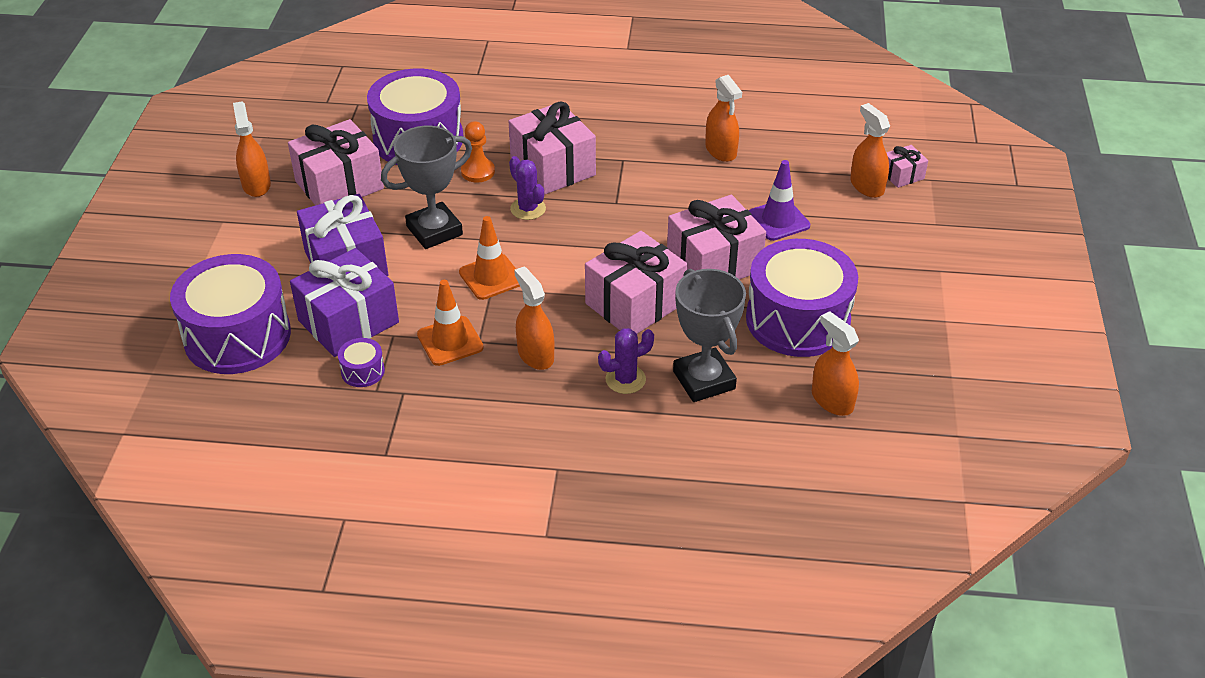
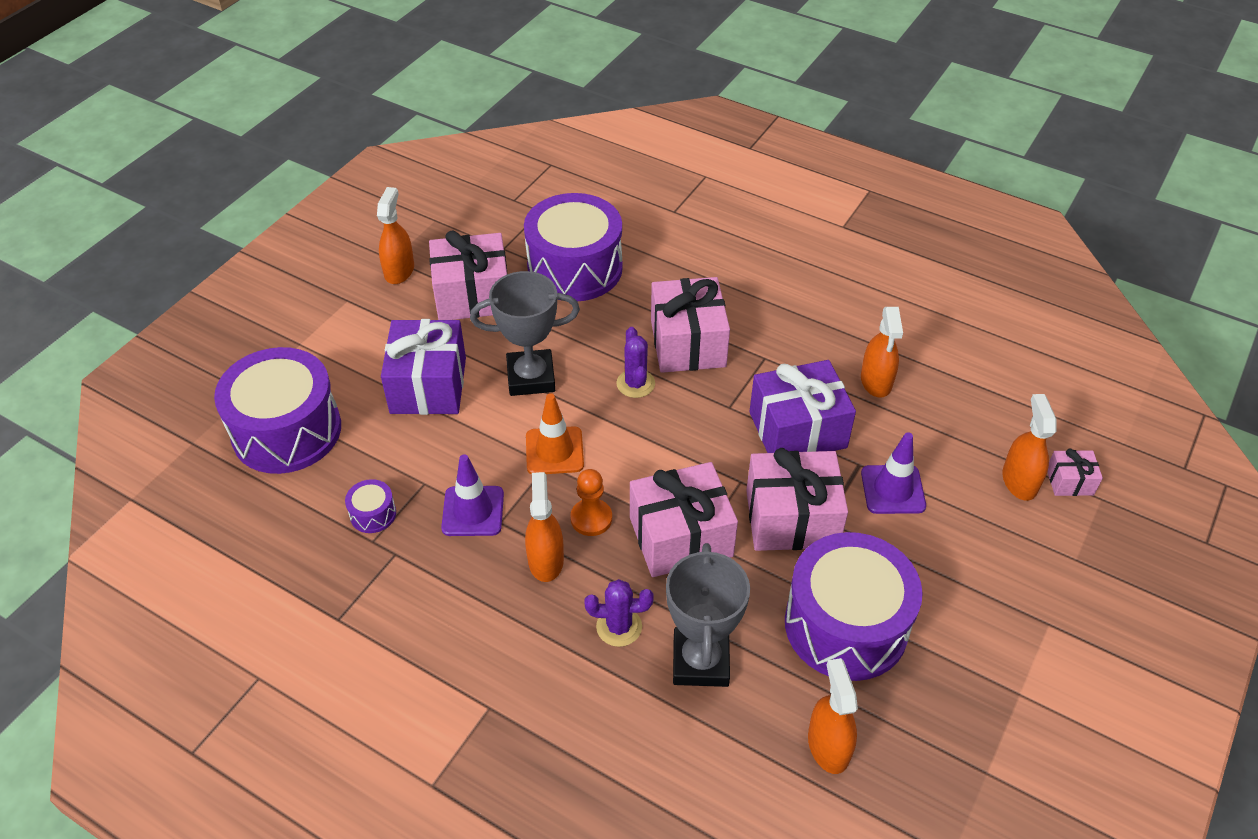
camera: 25 degrees right, 5 degrees up
purple gift [290,248,399,357] -> purple gift moved to [749,360,856,453]
orange traffic cone [417,280,484,366] -> purple traffic cone [441,454,504,536]
orange pawn [461,121,495,183] -> orange pawn moved to [570,469,612,536]

